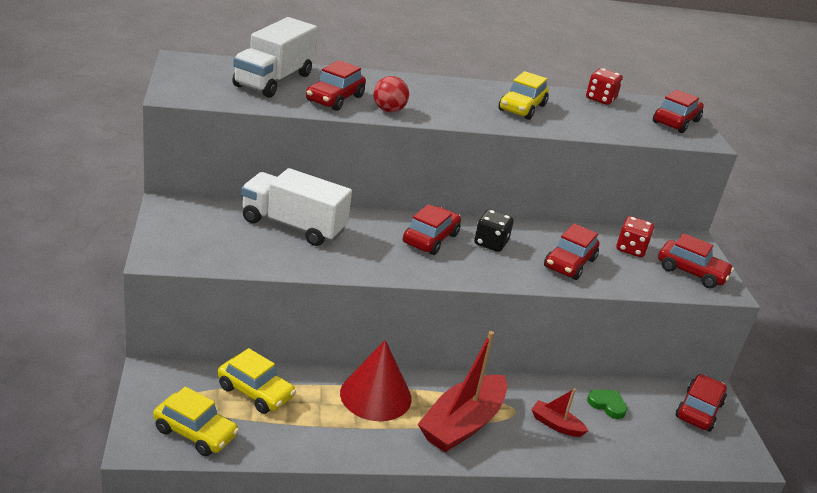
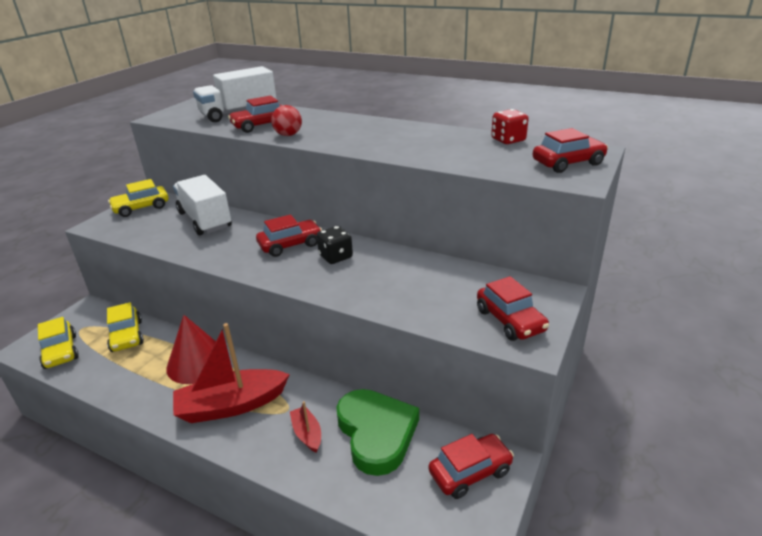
camera: 40 degrees right, 0 degrees up
yellow car [499,71,549,120] -> yellow car moved to [108,179,169,217]
red car [544,224,599,280] -> none
green heart [587,389,627,419] -> green heart [336,389,419,476], size x2.33
red dice [616,216,654,257] -> none

